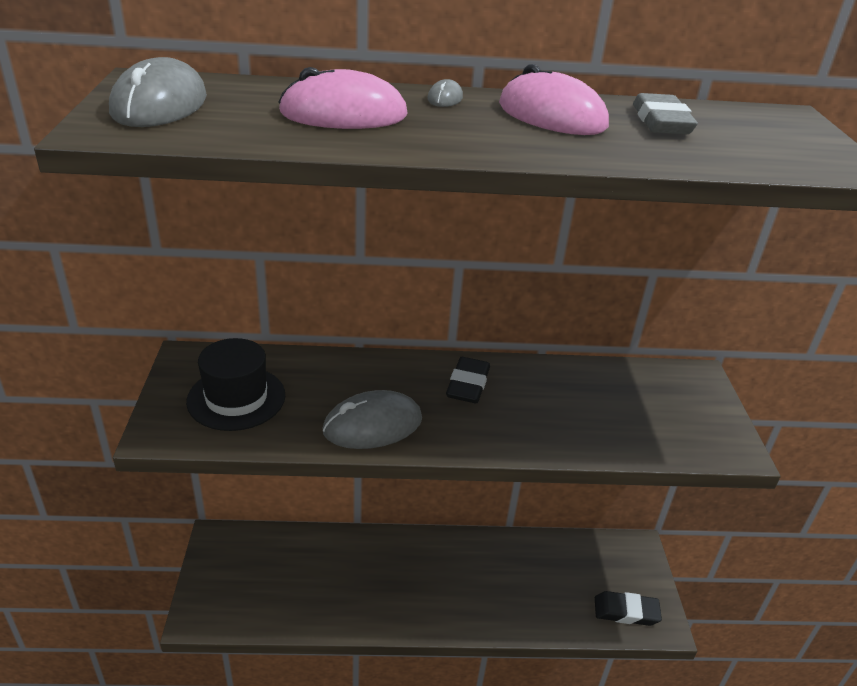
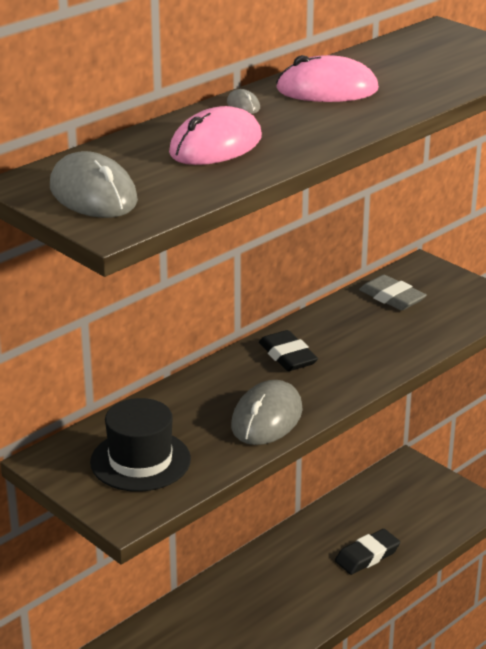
camera: 40 degrees left, 5 degrees down
black eraser [595,591,662,626] -> black eraser moved to [335,529,400,575]
grey eraser [633,93,698,134] -> grey eraser moved to [359,275,427,311]

